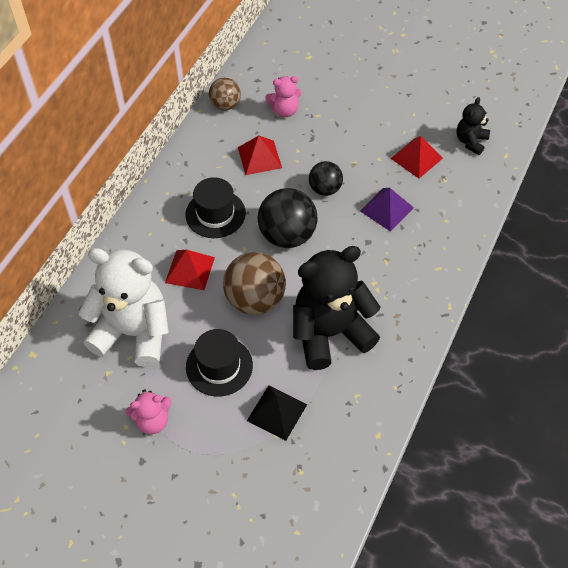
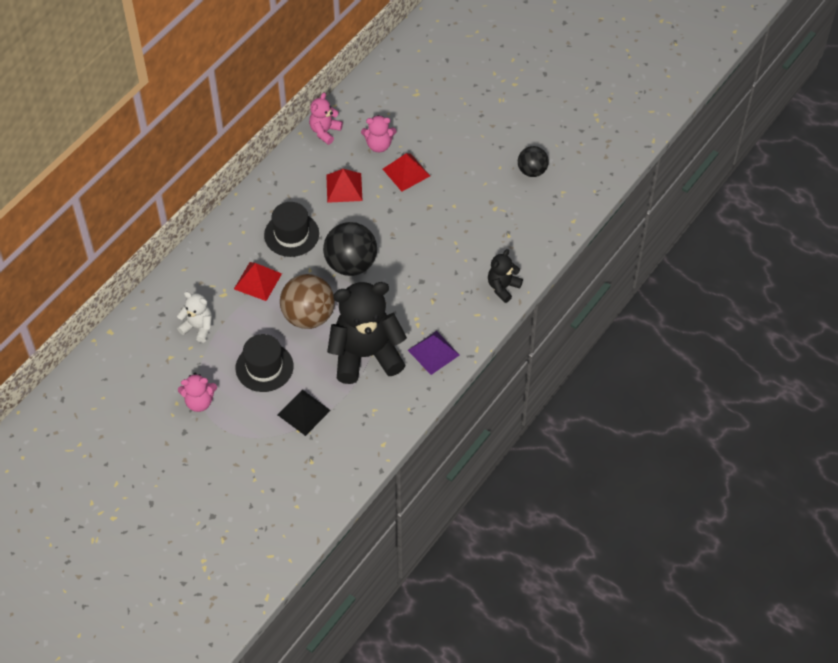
camera: 10 degrees right, 0 degrees up
white teddy bear [78,248,169,367] -> white teddy bear [177,292,212,343], size x0.48
brown ball [209,78,241,110] -> pink teddy bear [309,93,343,145]
black ball [309,161,343,196] -> black ball moved to [518,146,549,177]
purple pyramid [360,188,414,232] -> purple pyramid moved to [408,331,460,375]
red pyramid [390,136,443,179] -> red pyramid moved to [383,153,430,191]
black teddy bear [457,97,490,155] -> black teddy bear moved to [488,249,523,303]

